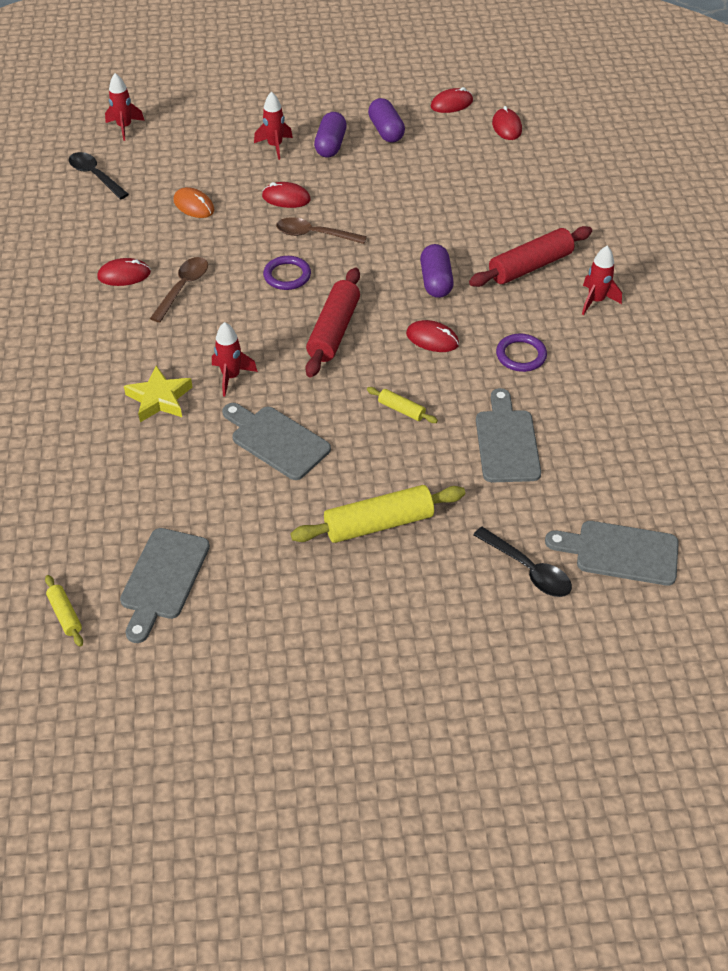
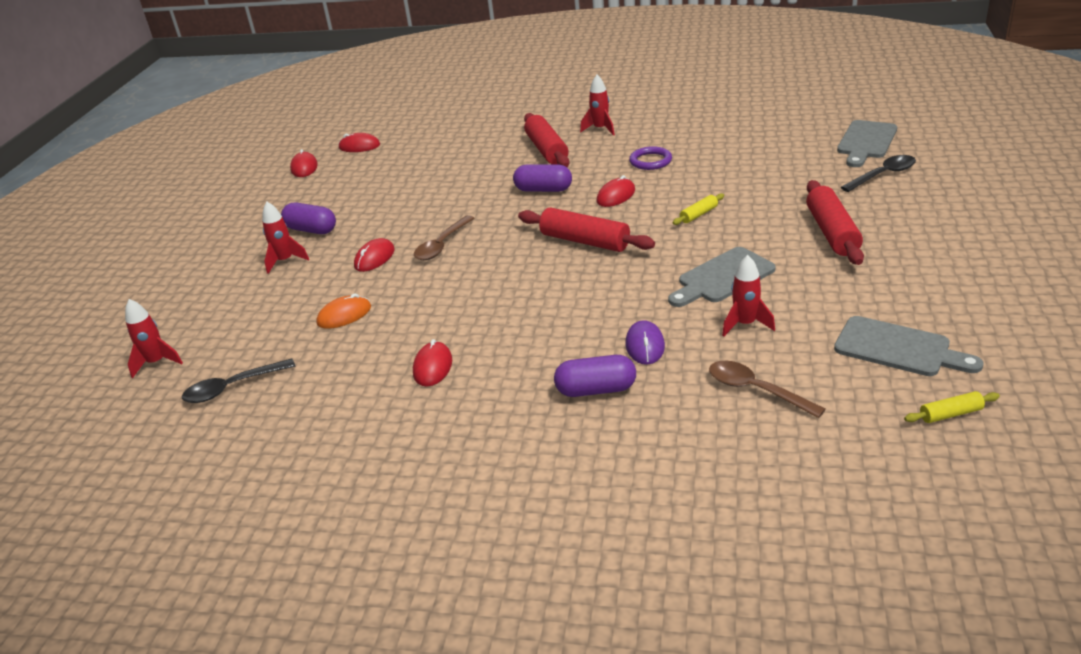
camera: 70 degrees left, 15 degrees down
yellow star [124,366,193,422] -> purple mouse [626,320,665,365]
brown spoon [150,257,208,322] -> brown spoon moved to [709,361,826,418]
red rocket [212,322,258,397] -> red rocket moved to [722,255,775,337]
purple ring [263,256,311,290] -> none
yellow rolling pin [290,485,465,543] -> red rolling pin [806,180,864,265]
purple capsule [368,98,405,143] -> purple capsule moved to [554,355,636,397]
grey cutting board [476,388,541,482] -> none

